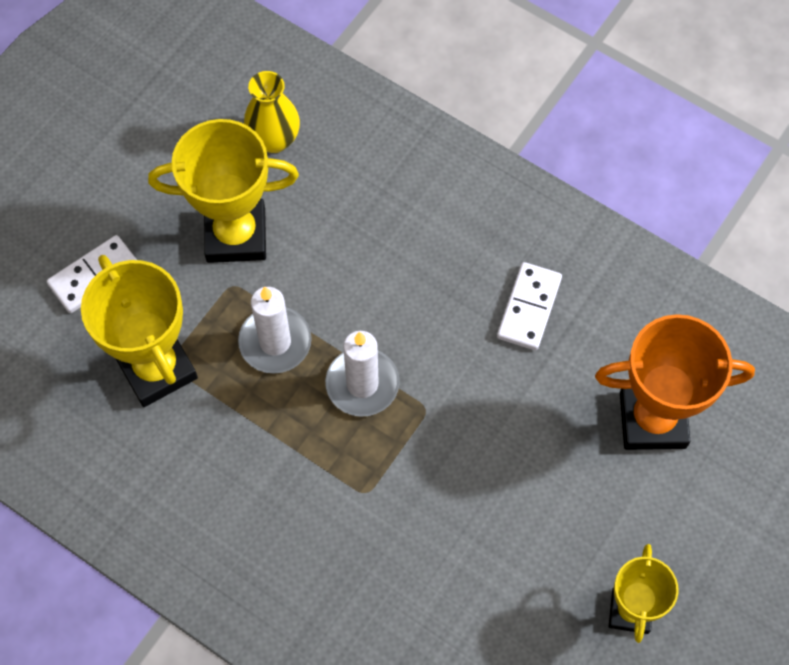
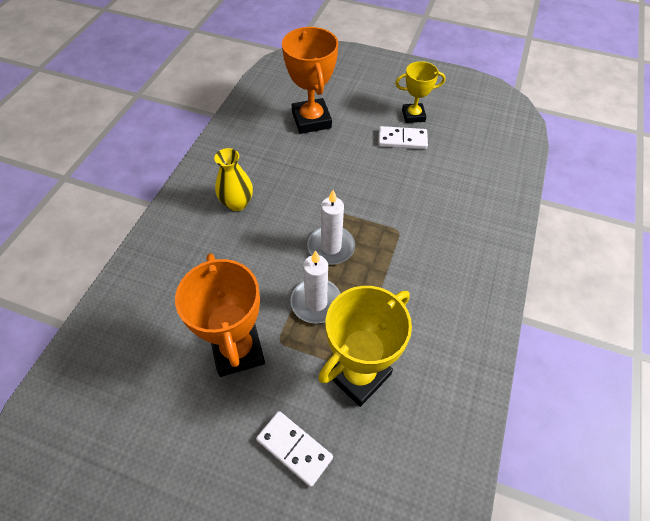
camera: 105 degrees left, 10 degrees down
yellow trophy [148,119,299,263] -> orange trophy [175,253,265,377]
yellow vase [244,71,300,153] -> yellow vase moved to [214,148,253,211]
white domino [497,262,562,350] -> white domino moved to [378,126,428,149]

